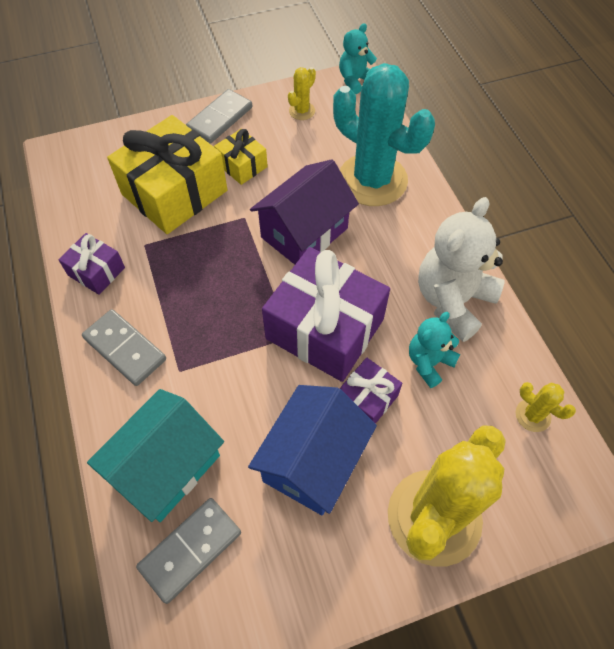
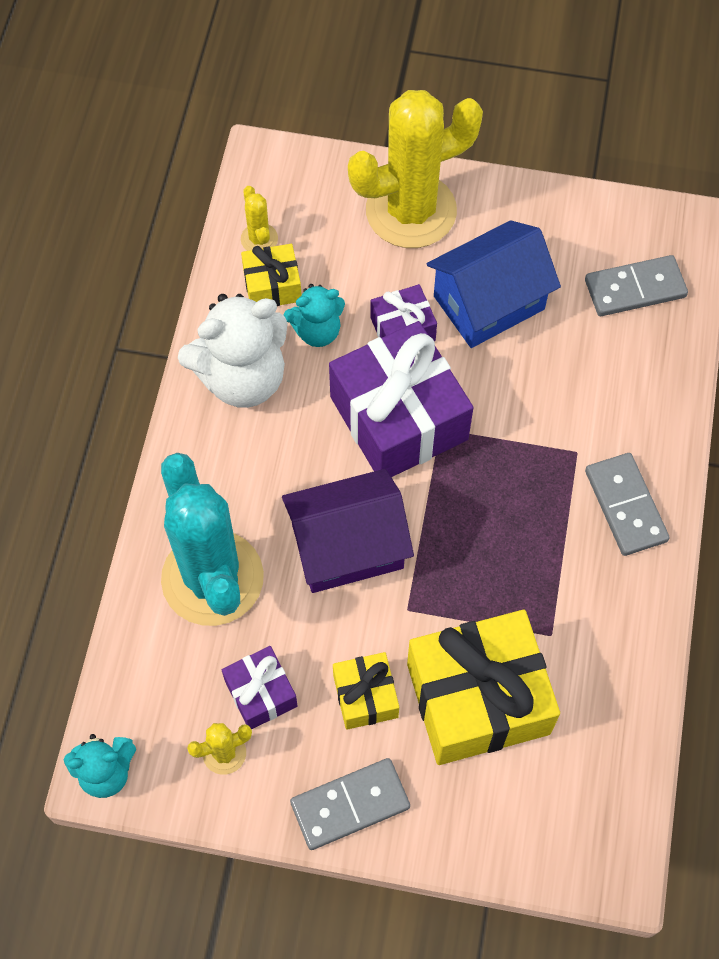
camera: 150 degrees left, 5 degrees up
purple gift [59,233,125,295] -> purple gift moved to [222,646,297,730]
turquoise house [87,389,224,522] -> none
none -> yellow gift [241,244,301,306]

